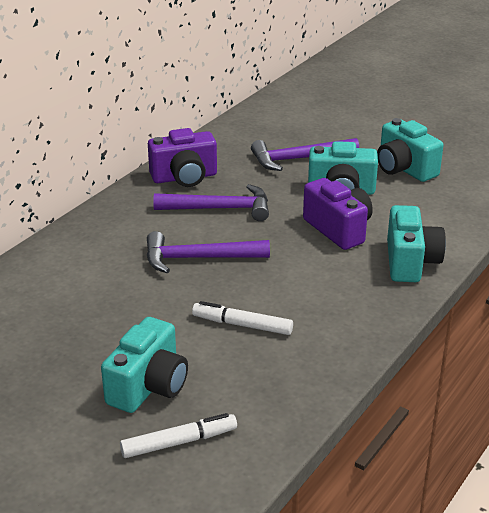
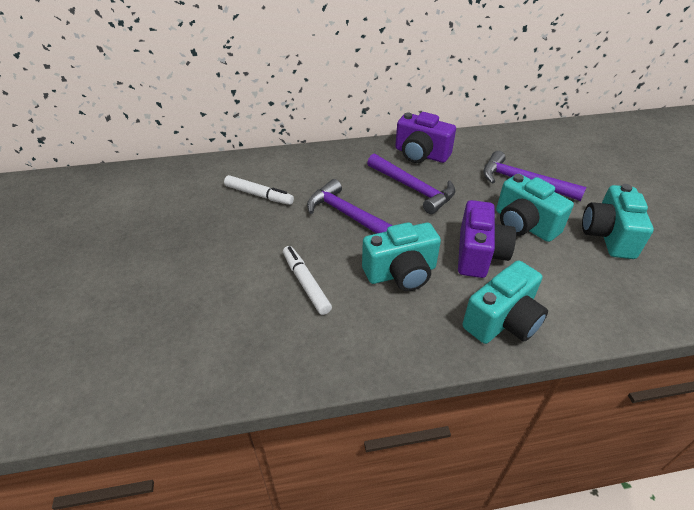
camera: 45 degrees right, 10 degrees up
turquoise camera [101,317,188,413] -> turquoise camera moved to [362,222,441,291]
white marker [120,413,237,458] -> white marker moved to [224,175,294,205]

